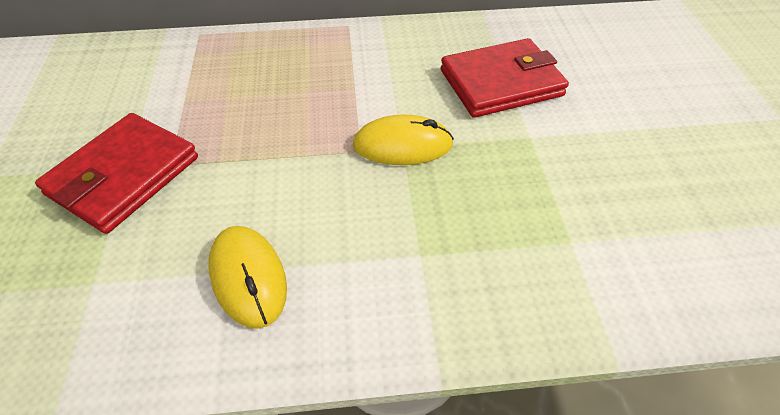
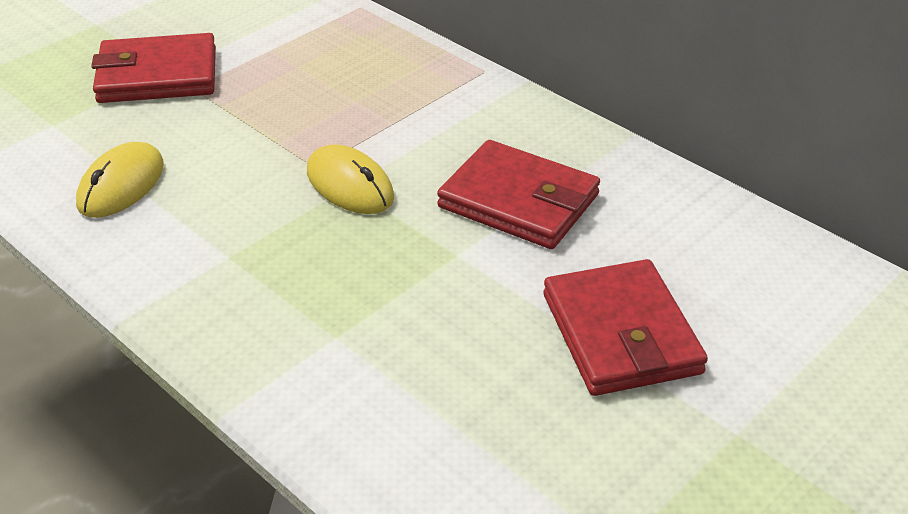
camera: 50 degrees right, 10 degrees down
none -> red wallet [543,259,708,396]

